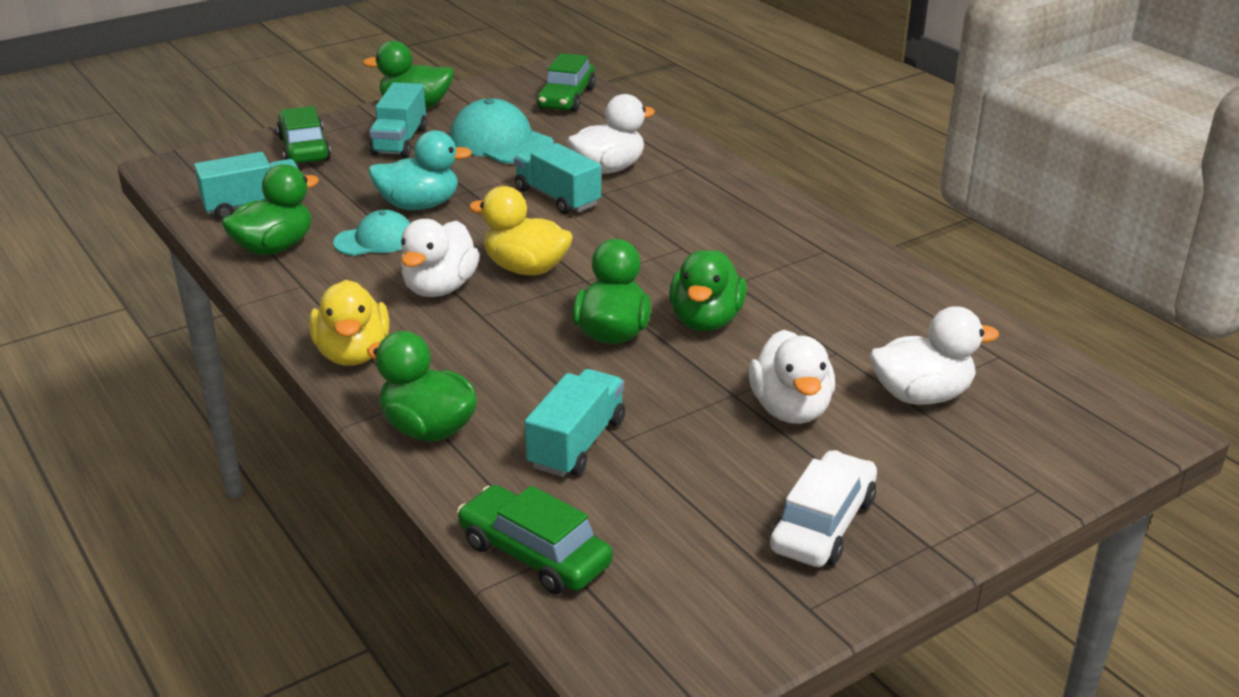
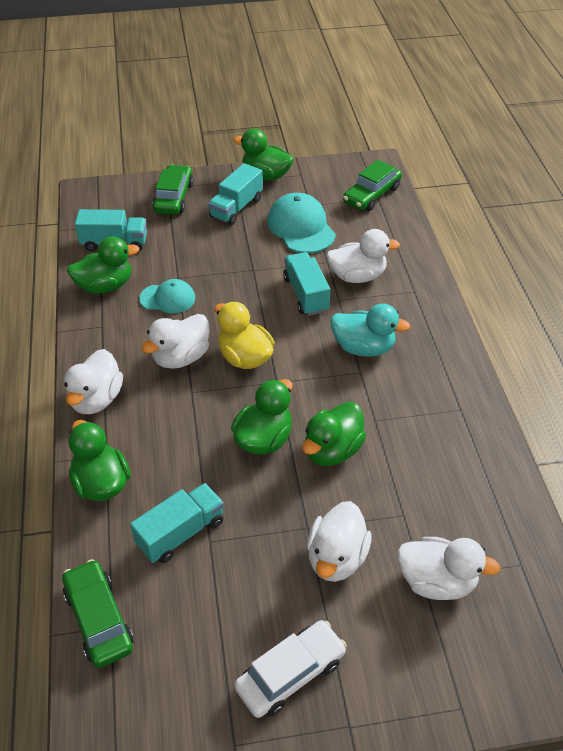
camera: 25 degrees right, 15 degrees up
yellow duck [309,280,389,366] -> white duck [64,349,123,414]
turquoise duck [368,130,472,210] -> turquoise duck moved to [331,303,410,357]

